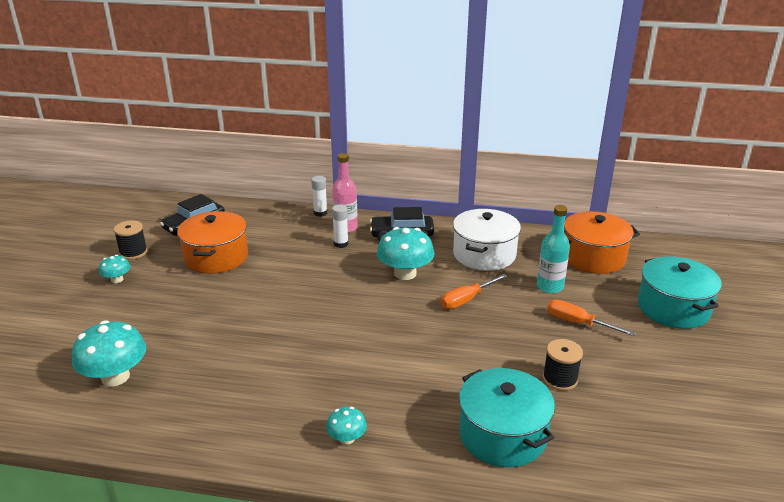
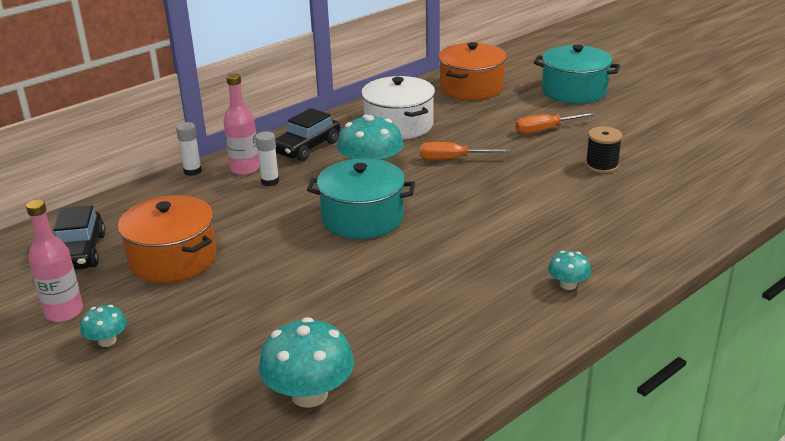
camera: 50 degrees left, 0 degrees up
black spool [114,220,148,260] -> pink bottle [26,199,83,322]
orange screwdriver [441,274,508,309] -> orange screwdriver turned 90 degrees clockwise [420,142,510,160]
turquoise pot [459,368,555,467] -> turquoise pot moved to [307,158,415,239]
turquoise bottle [537,205,570,294] -> none

